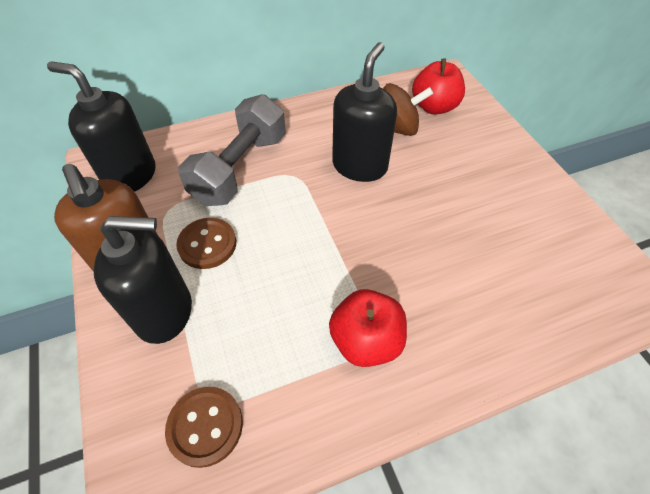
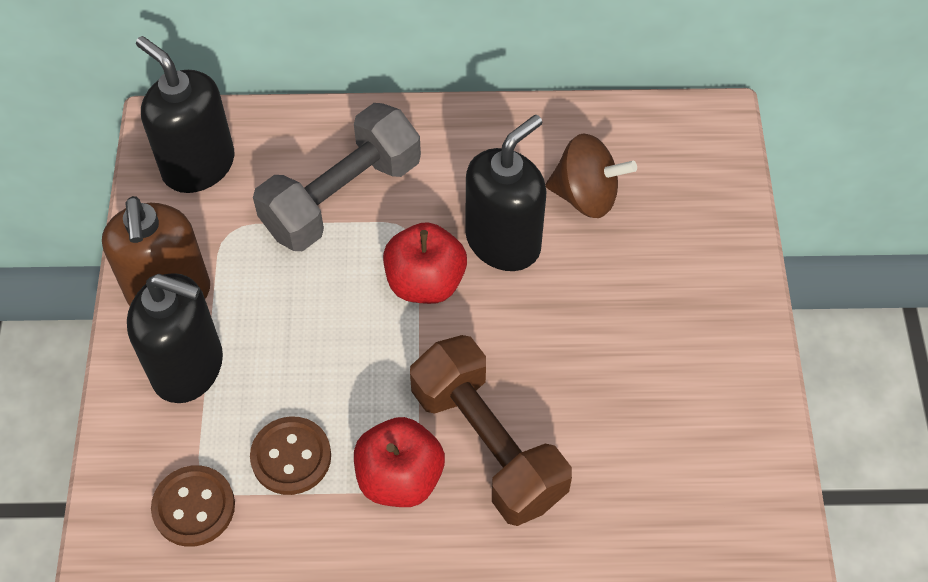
camera: 20 degrees right, 5 degrees up
brown button [176,218,236,269] -> brown button moved to [250,416,331,495]
red apple [412,58,465,115] -> red apple moved to [383,222,467,304]
none -> brown dumbbell [410,335,572,526]

